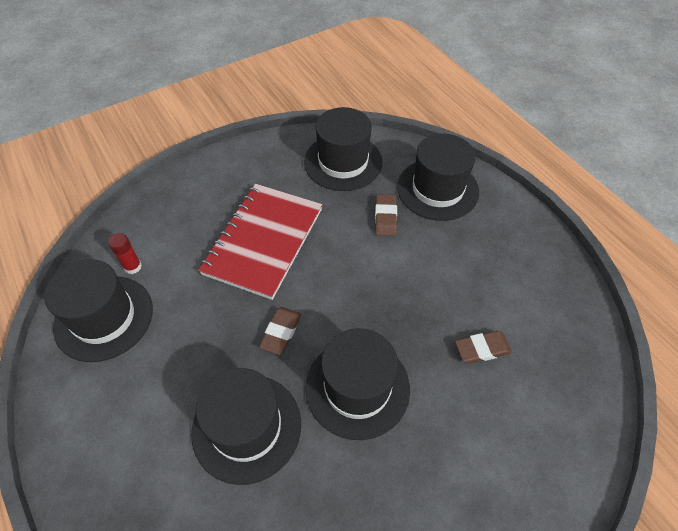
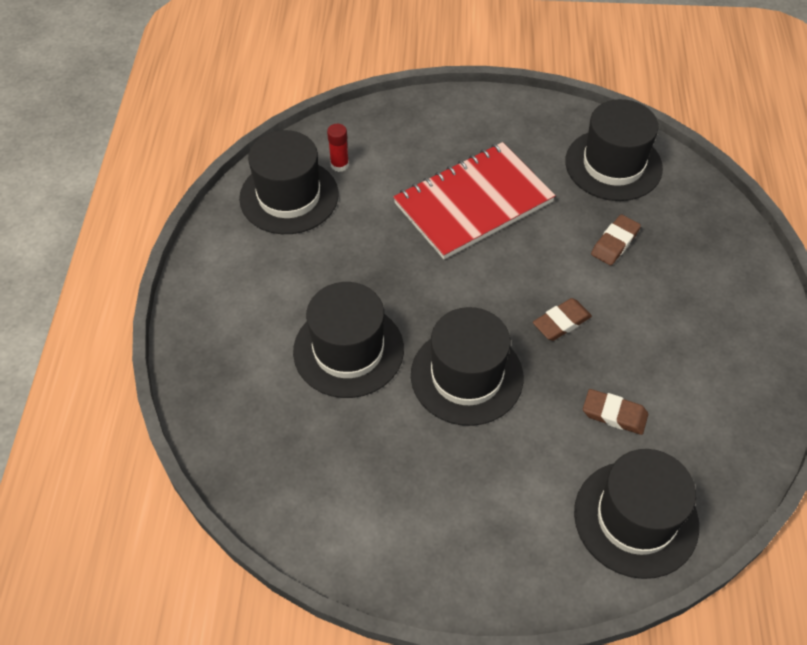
camera: 35 degrees right, 0 degrees up
brown eraser [259,307,301,355] -> brown eraser moved to [533,298,592,341]
black hat [397,134,479,221] -> black hat moved to [574,449,699,579]

